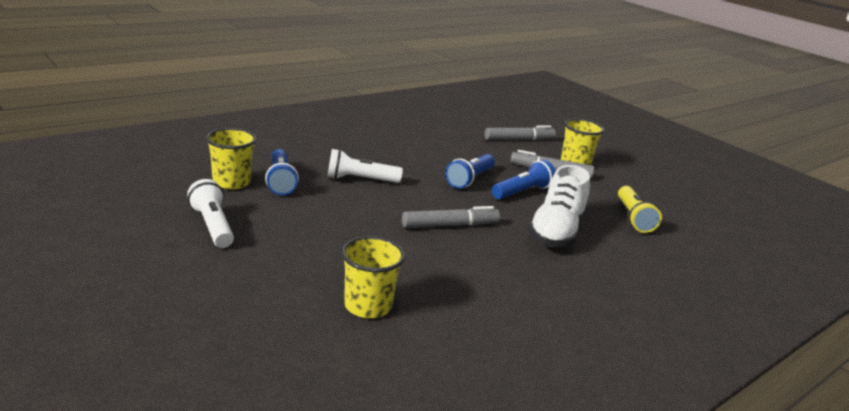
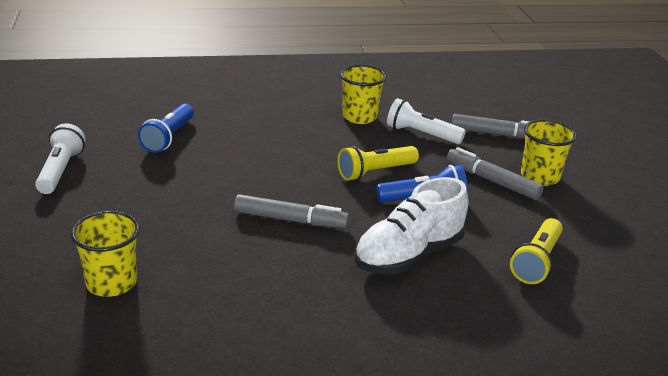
camera: 30 degrees right, 5 degrees up
yellow cup [206,128,257,189] -> yellow cup moved to [340,65,386,124]
white flashlight [327,149,403,183] -> white flashlight moved to [387,98,466,144]
blue flashlight [445,154,495,189] -> yellow flashlight [337,146,419,181]

